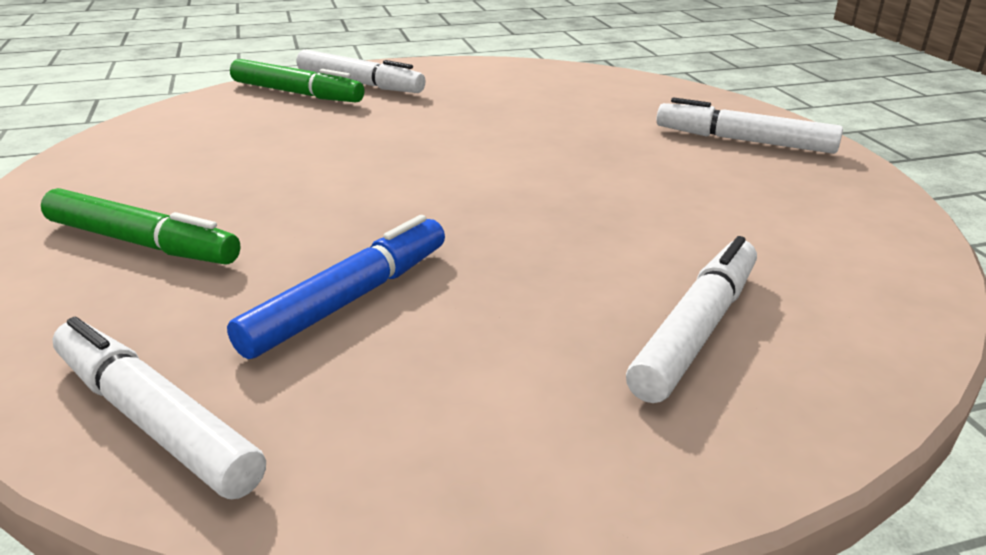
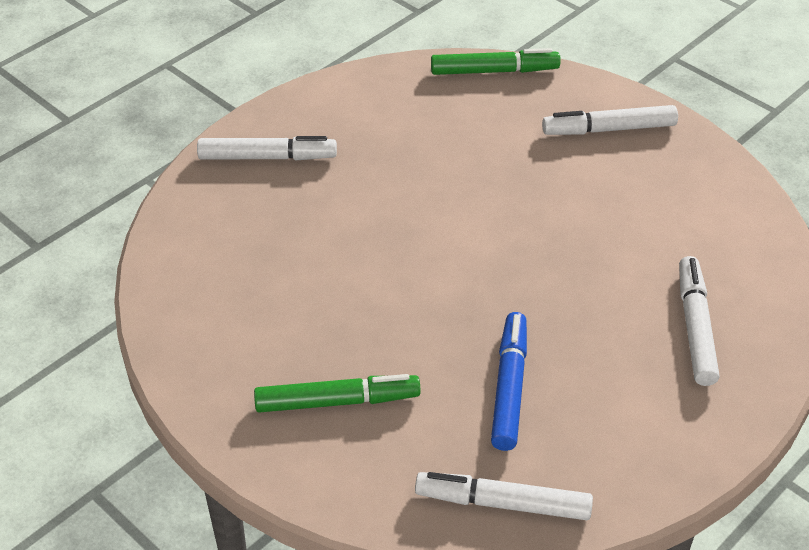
camera: 30 degrees left, 15 degrees up
green marker [230,59,364,102] -> green marker moved to [431,48,561,75]

